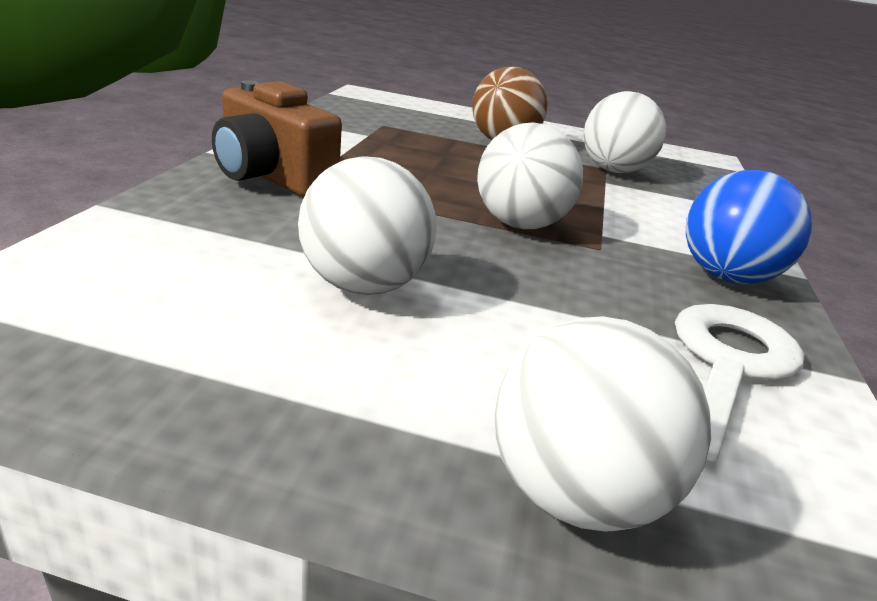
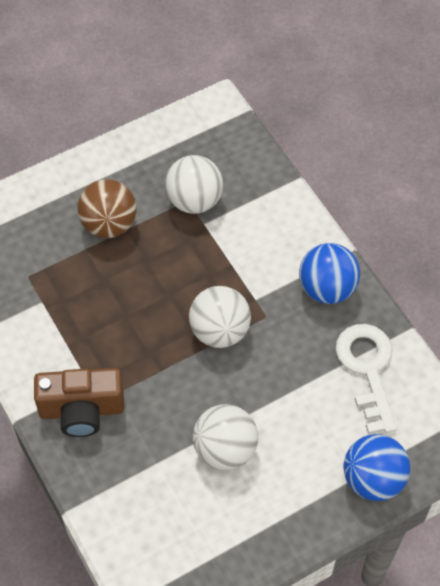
camera: 40 degrees left, 30 degrees up
white ball [494,316,711,531] -> blue ball [344,434,410,501]

